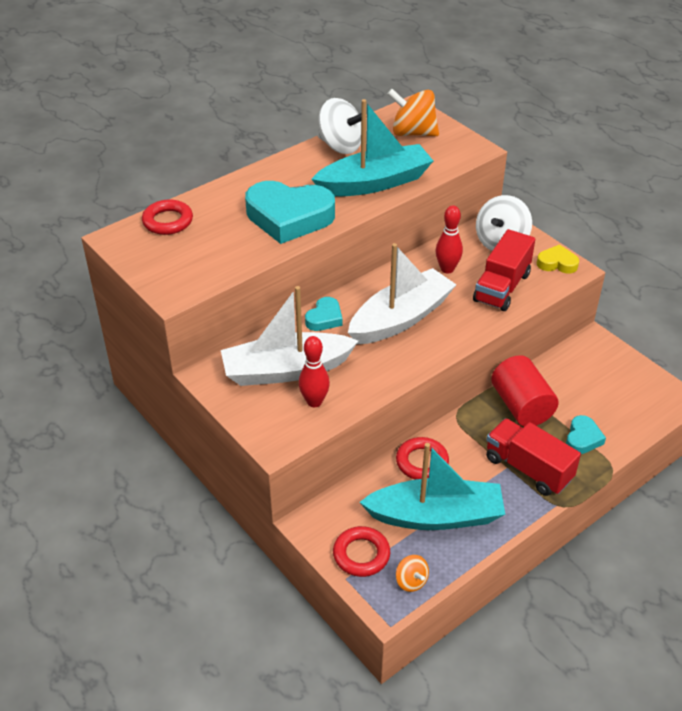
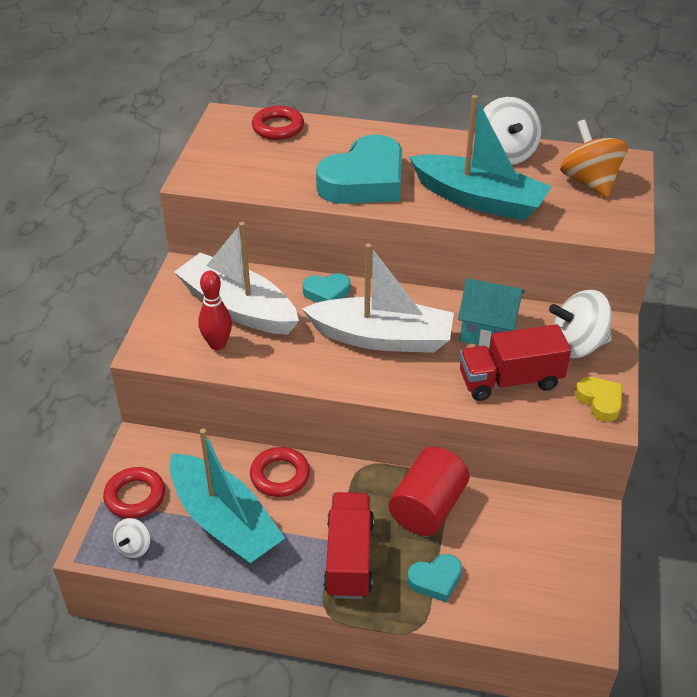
camera: 50 degrees right, 0 degrees up
turquoise heart [245,181,335,244] -> turquoise heart turned 105 degrees counterclockwise [316,134,402,204]
orange spinning top [396,555,429,592] -> white spinning top [113,518,150,558]
red bowling pin [436,205,463,274] -> turquoise house [458,278,525,348]

